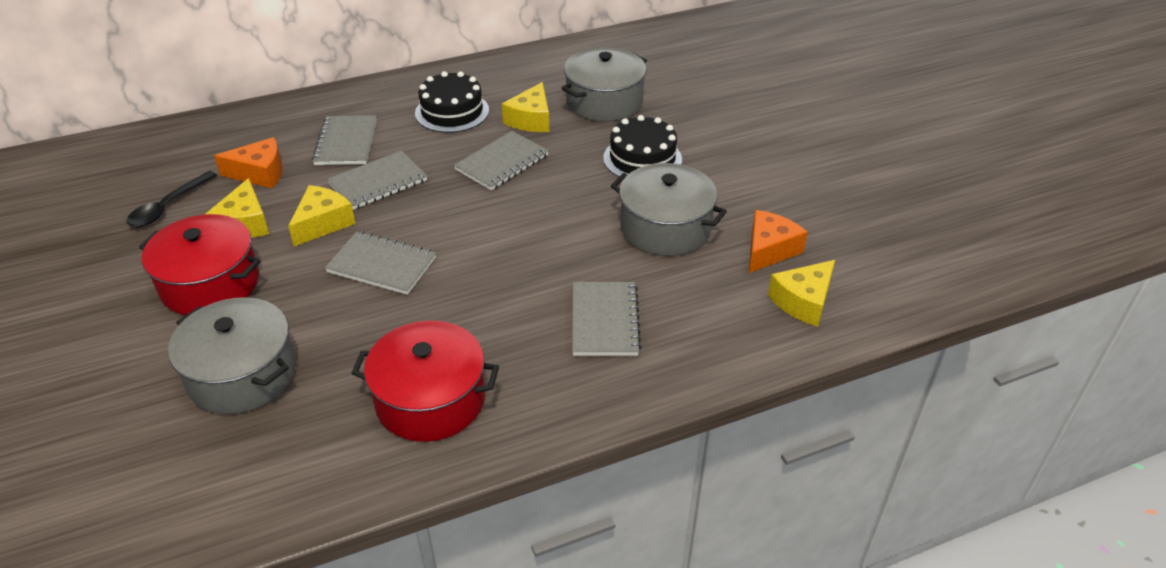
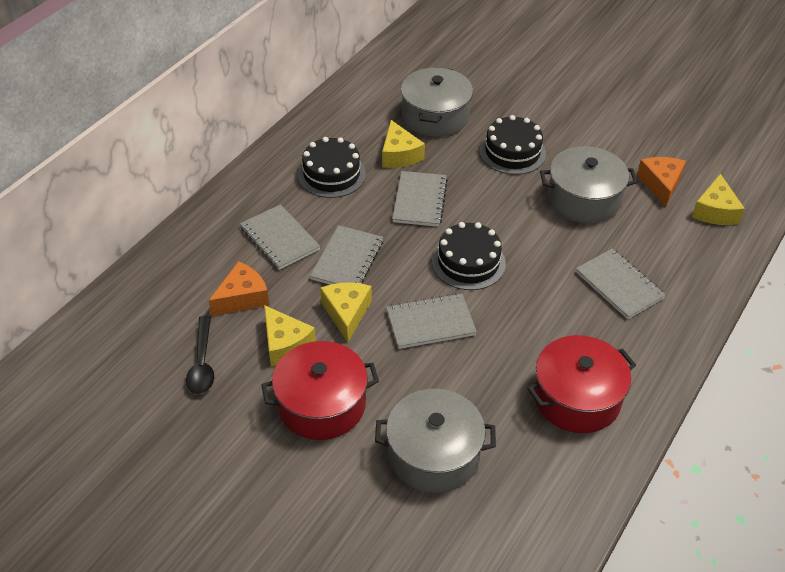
camera: 35 degrees left, 5 degrees up
none -> black cake [432,222,506,290]

